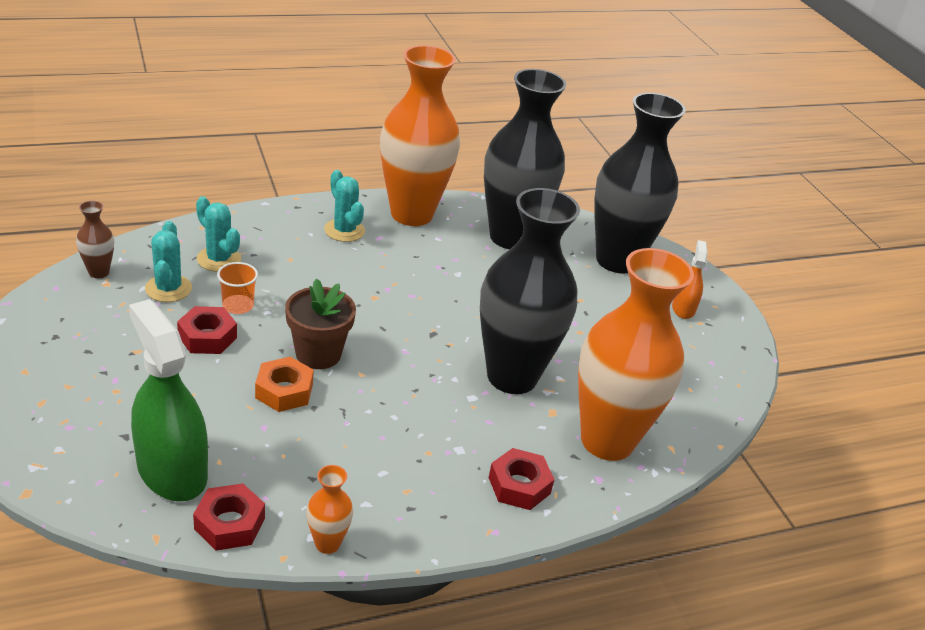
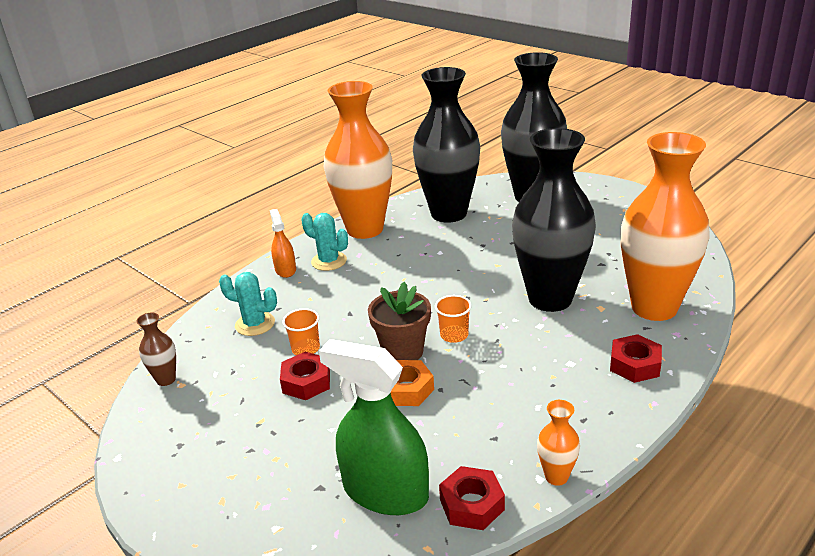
camera: 20 degrees left, 5 degrees down
turquoise cactus [145,221,192,302] -> none
orange spray bottle [672,240,708,319] -> orange spray bottle moved to [270,209,296,278]
none -> orange cup [435,295,472,343]

